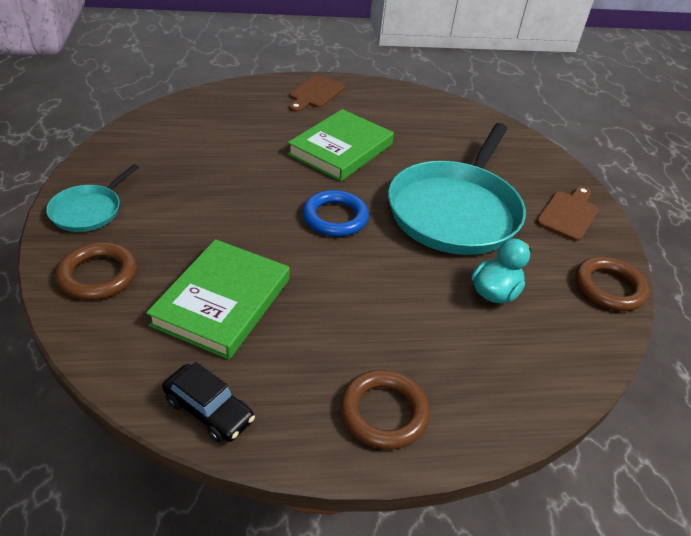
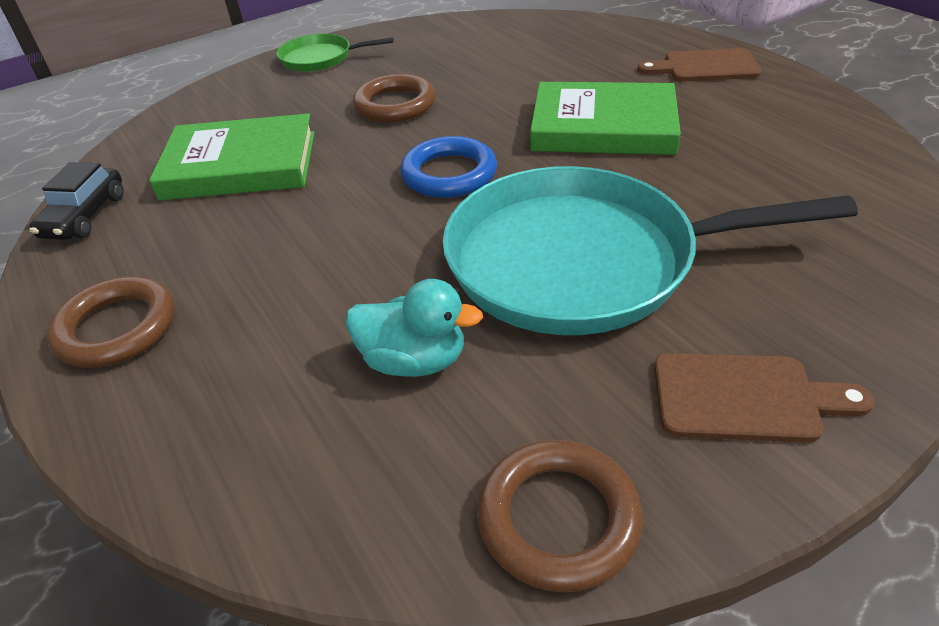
camera: 70 degrees right, 0 degrees up
turquoise pan [46,164,139,232] -> green pan [277,34,394,72]
brown ring [56,242,137,300] -> brown ring moved to [353,74,436,122]

